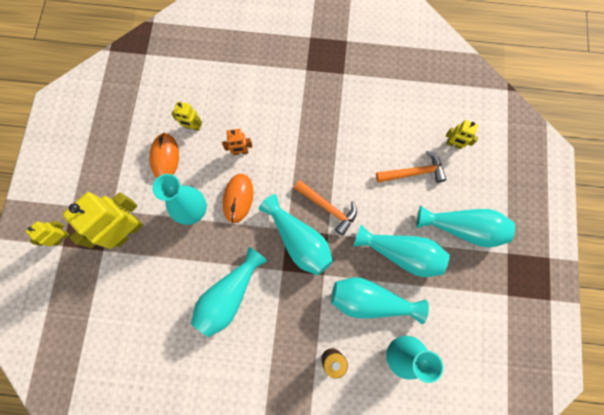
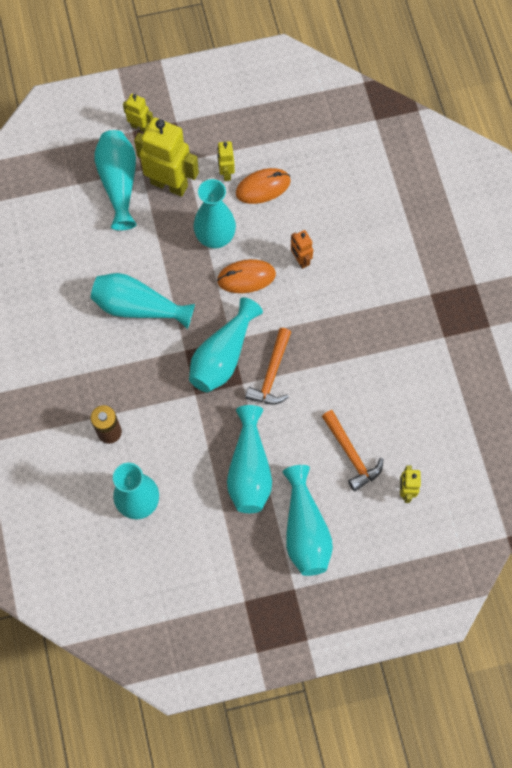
camera: 70 degrees right, 5 degrees down
yellow robot [171,101,202,131] -> yellow robot moved to [217,141,235,181]
turquoise vase [331,277,429,324] -> turquoise vase moved to [94,130,137,231]

